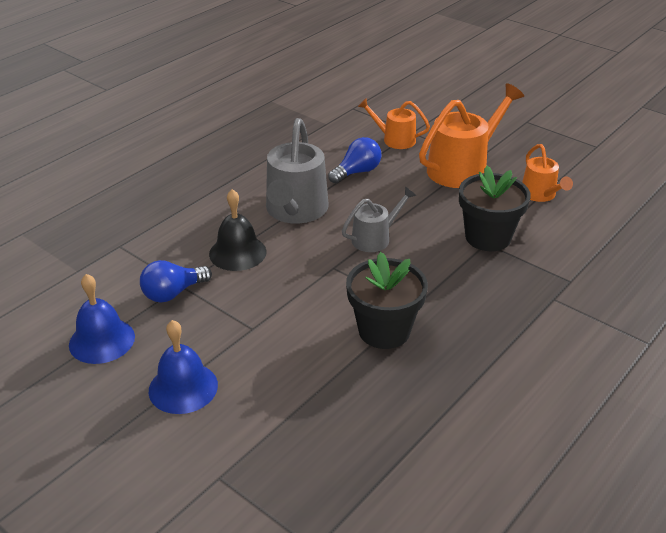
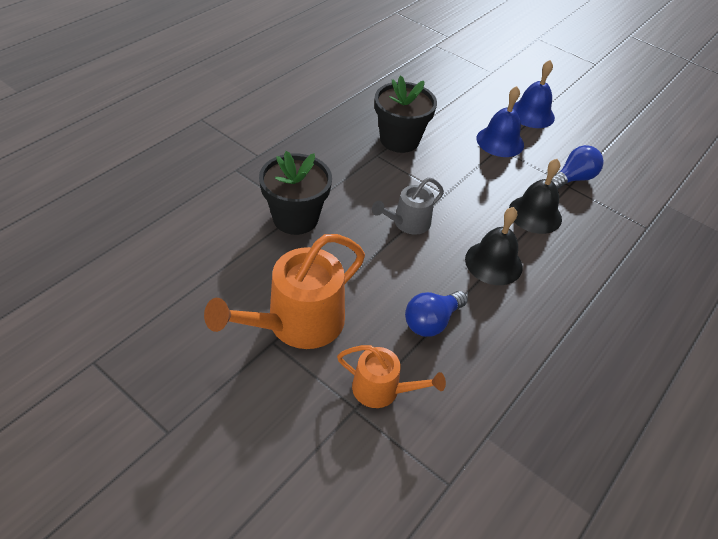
camera: 175 degrees right, 10 degrees up
blue bell [69,274,135,364] -> blue bell moved to [477,86,524,157]
grey watering can [266,118,328,223] -> black bell [465,207,523,285]
orange watering can [522,144,573,202] -> none

